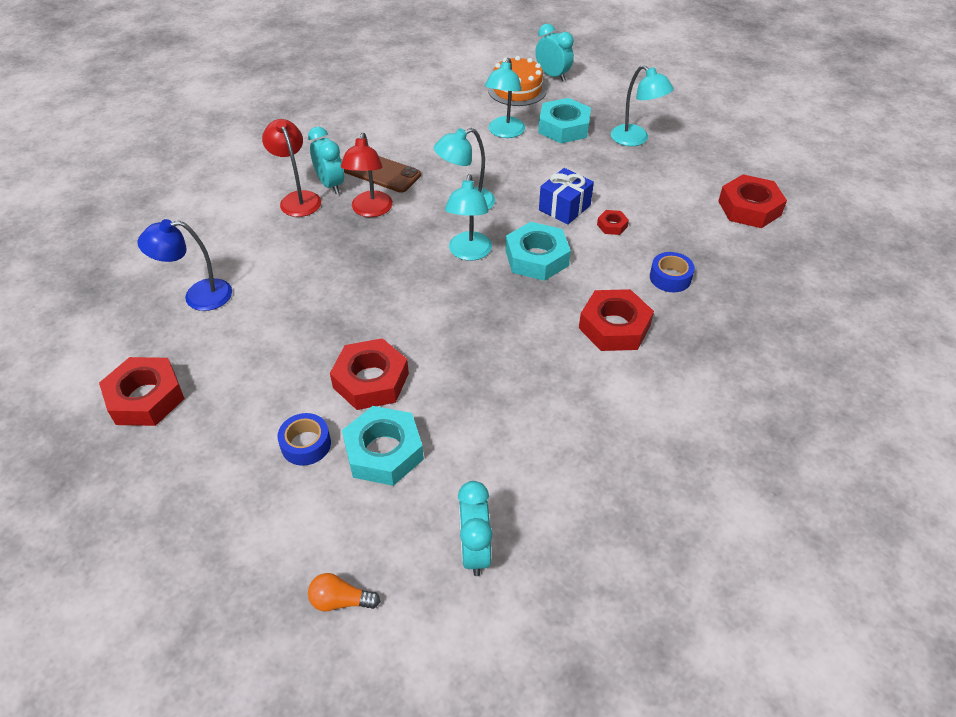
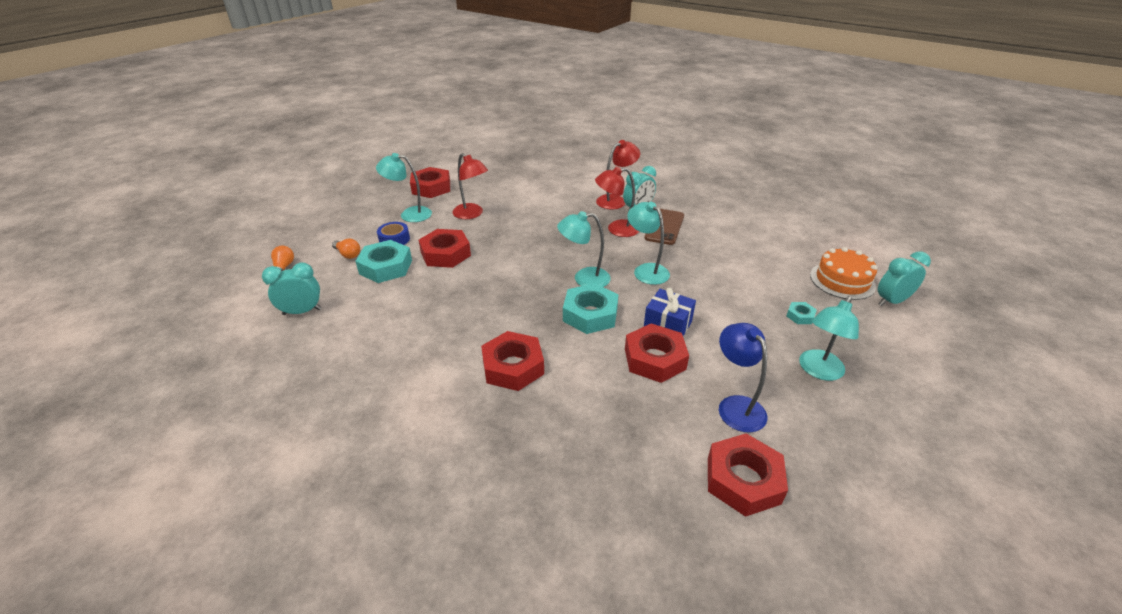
camera: 80 degrees right, 10 degrees down
blue lamp [138,219,232,311] -> blue lamp moved to [719,323,767,432]
turquoise lamp [485,58,525,138] -> turquoise lamp moved to [376,153,432,222]
turquoise clock [536,24,574,82] -> turquoise clock turned 150 degrees counterclockwise [878,252,931,306]
turquoise nut [538,98,591,143] -> turquoise nut [786,302,817,324], size x0.48
red nut [597,210,629,235] -> red nut [625,323,689,383], size x2.10
blue tape [650,252,695,292] -> none
none -> orange light bulb [332,238,360,259]
none -> red lamp [452,153,488,219]

